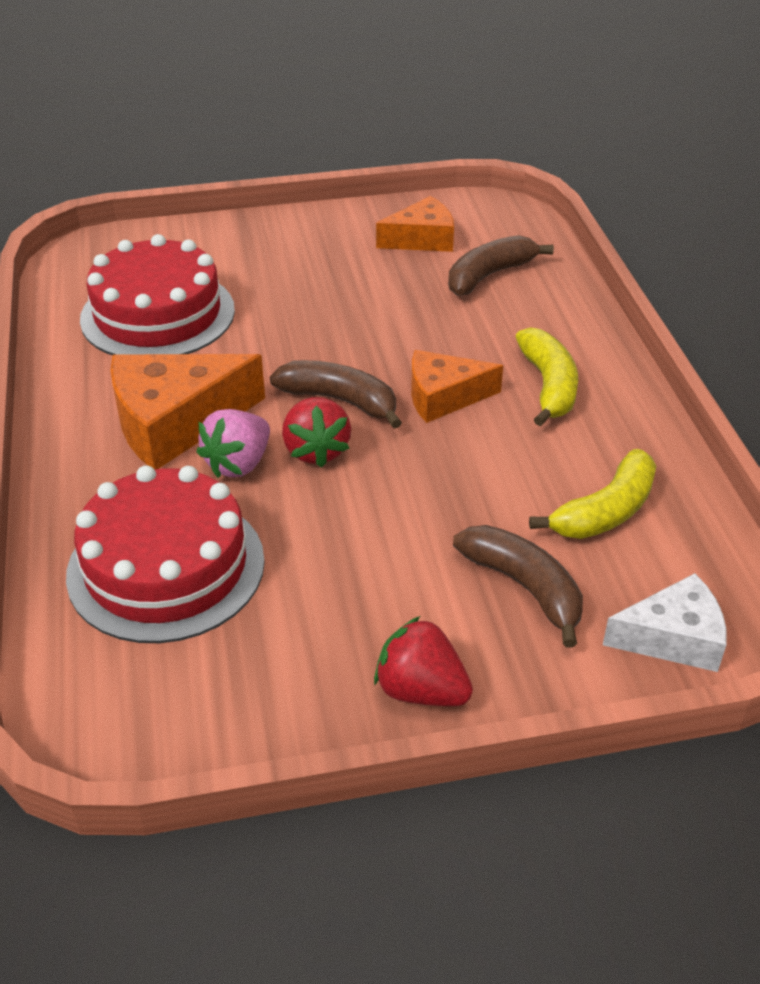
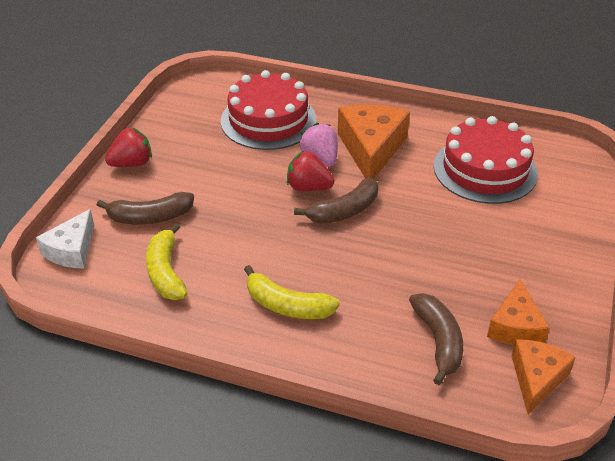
camera: 120 degrees right, 0 degrees up
orange cheese [411,350,503,423] -> orange cheese moved to [512,339,576,414]

